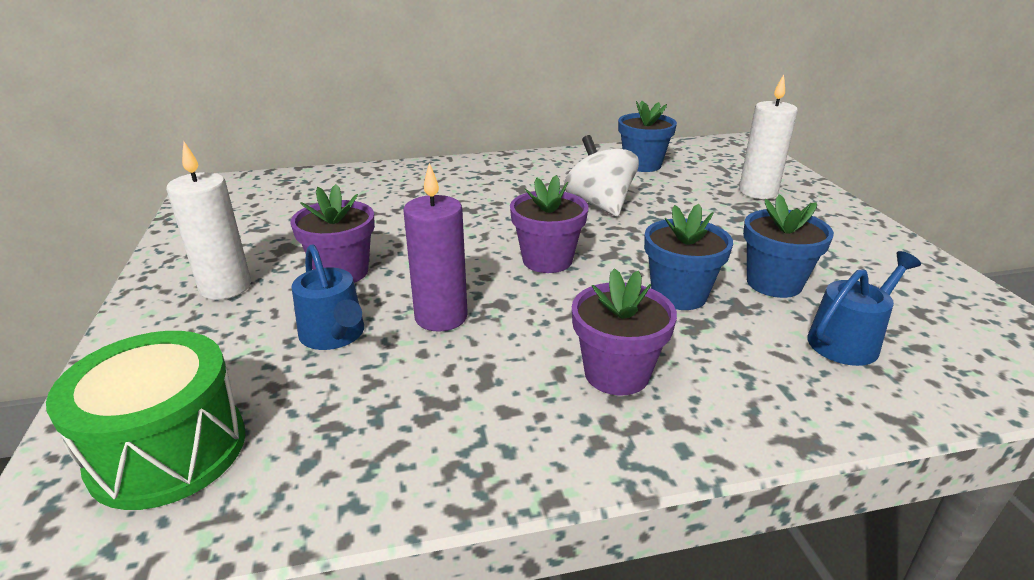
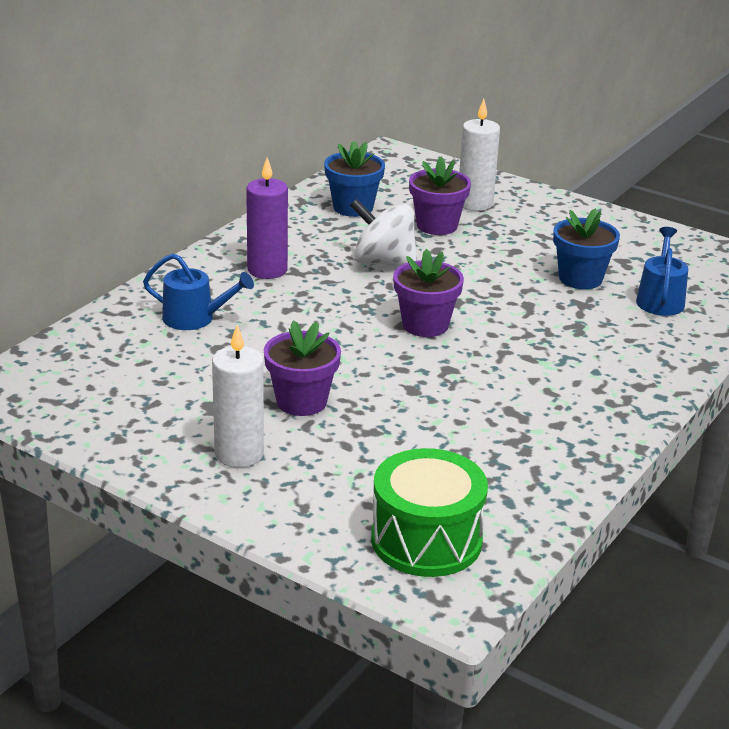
camera: 45 degrees left, 0 degrees up
blue watering can [292,244,364,350] -> blue watering can moved to [143,253,254,330]
purple candle [403,163,468,332] -> purple candle moved to [246,158,288,279]
purple flower pot [572,268,677,395] -> purple flower pot moved to [409,157,471,235]
blue flower pot [644,204,733,310] -> none

